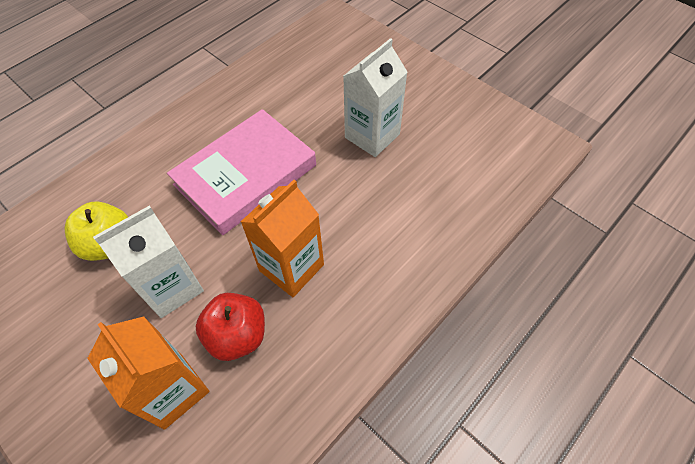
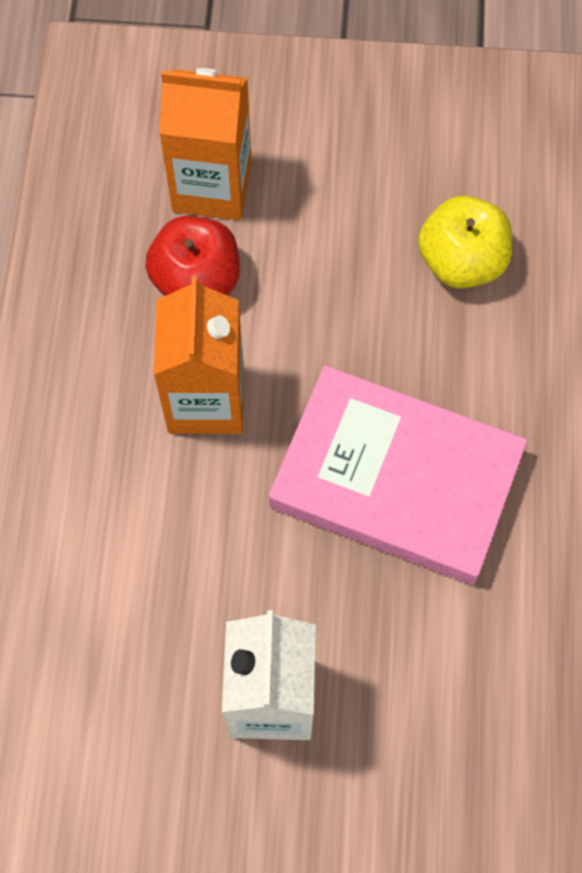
camera: 140 degrees right, 10 degrees up
white carton [93,206,204,318] -> none
pink book [167,109,316,235] -> pink book turned 75 degrees counterclockwise [269,365,527,585]

